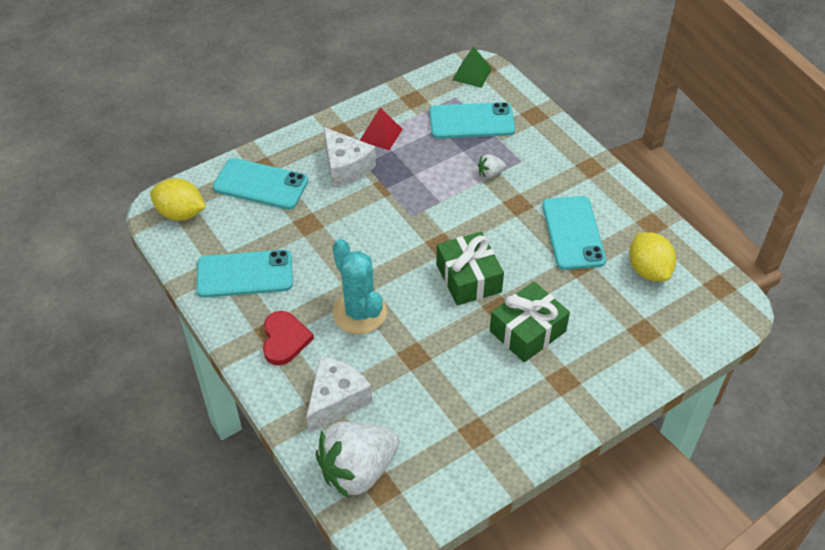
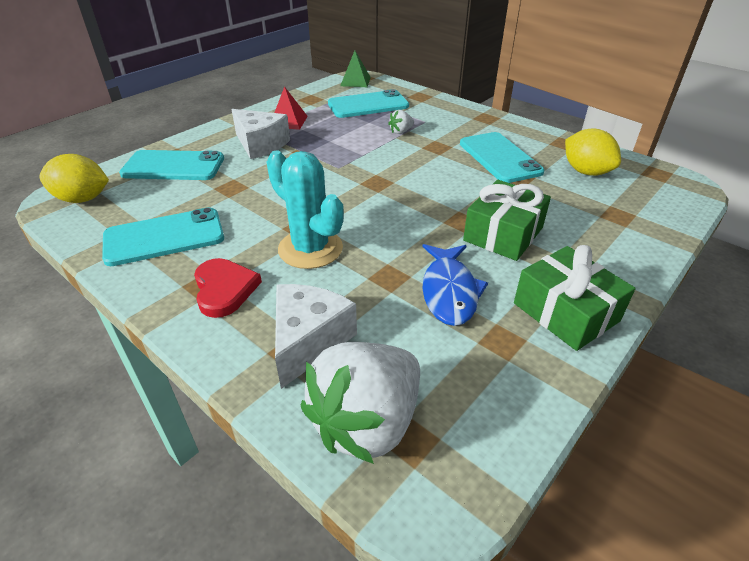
camera: 15 degrees left, 10 degrees down
green gift [436,232,504,306] -> green gift moved to [514,245,635,351]
none -> blue fish [422,244,488,326]

